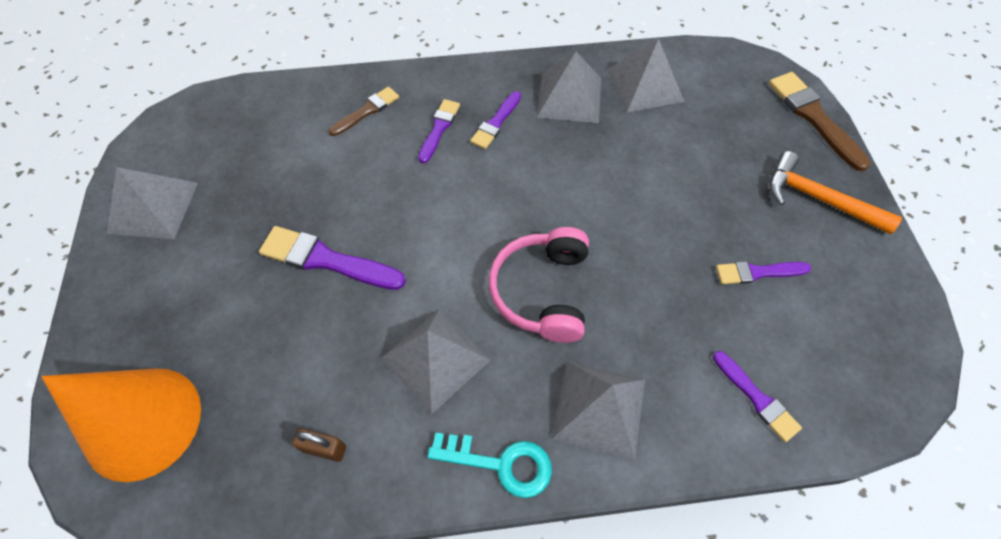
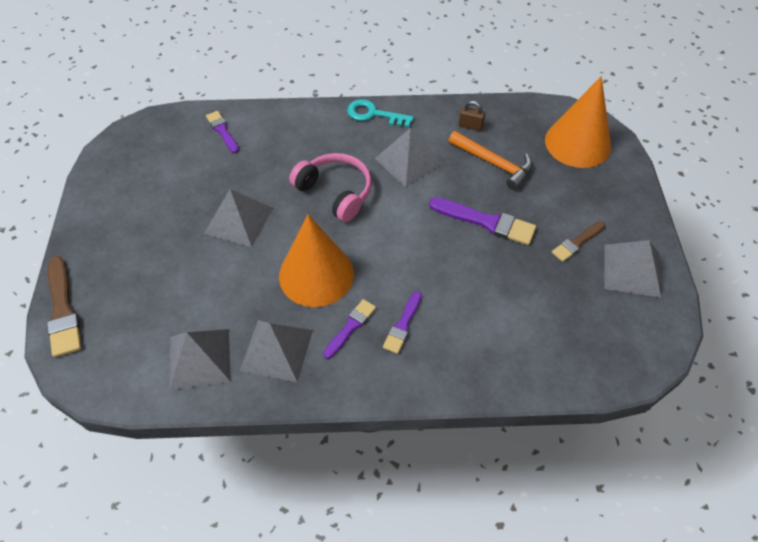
camera: 175 degrees left, 5 degrees down
brown brush [328,87,399,136] -> brown brush moved to [552,221,605,262]
pink headphones [489,227,589,343] -> pink headphones turned 60 degrees counterclockwise [289,153,372,222]
grey pyramid [552,362,645,459] -> grey pyramid moved to [204,189,273,247]
purple brush [716,261,811,284] -> none
orange hammer [769,151,902,234] -> orange hammer moved to [449,131,532,190]
none -> orange cone [279,215,354,307]

